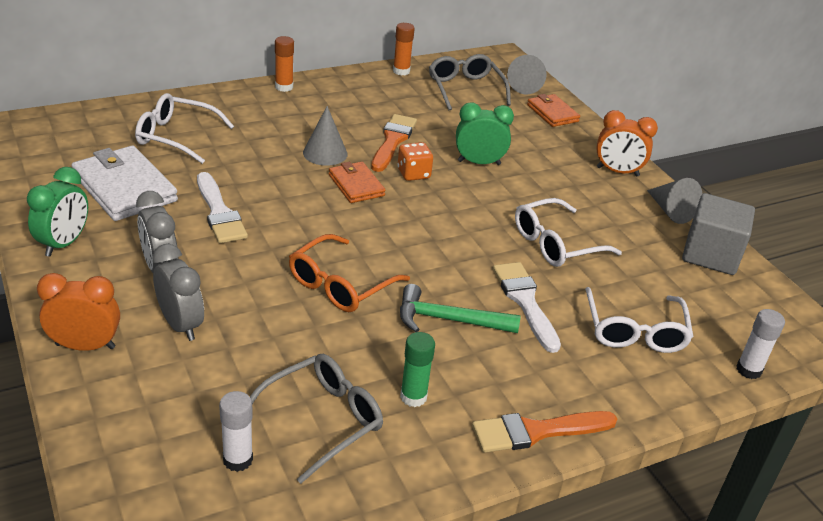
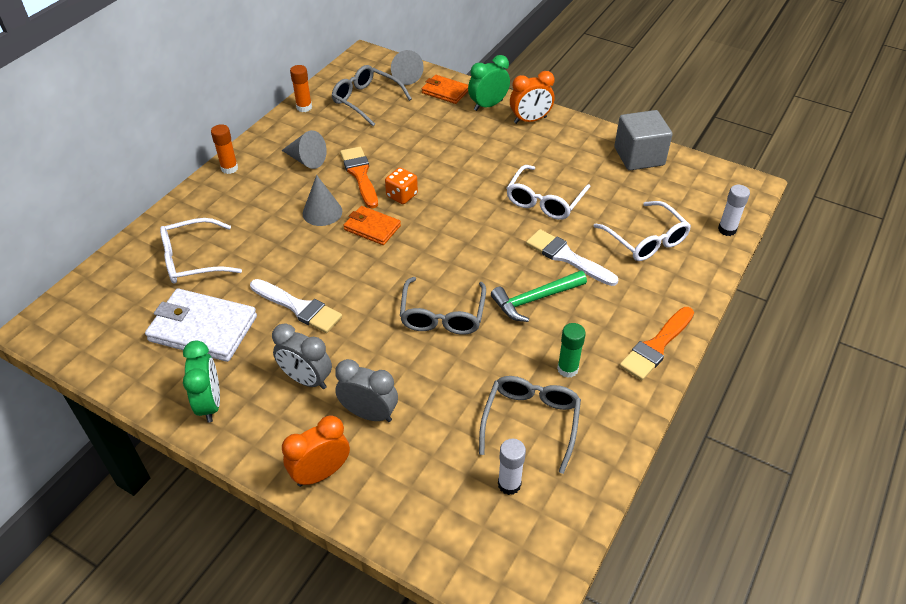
camera: 30 degrees left, 10 degrees up
orange glasses [289,234,410,312] -> grey glasses [400,277,486,335]
green clock [456,102,514,165] -> green clock moved to [468,55,510,111]
grey cone [647,178,702,224] -> grey cone moved to [281,130,327,169]

